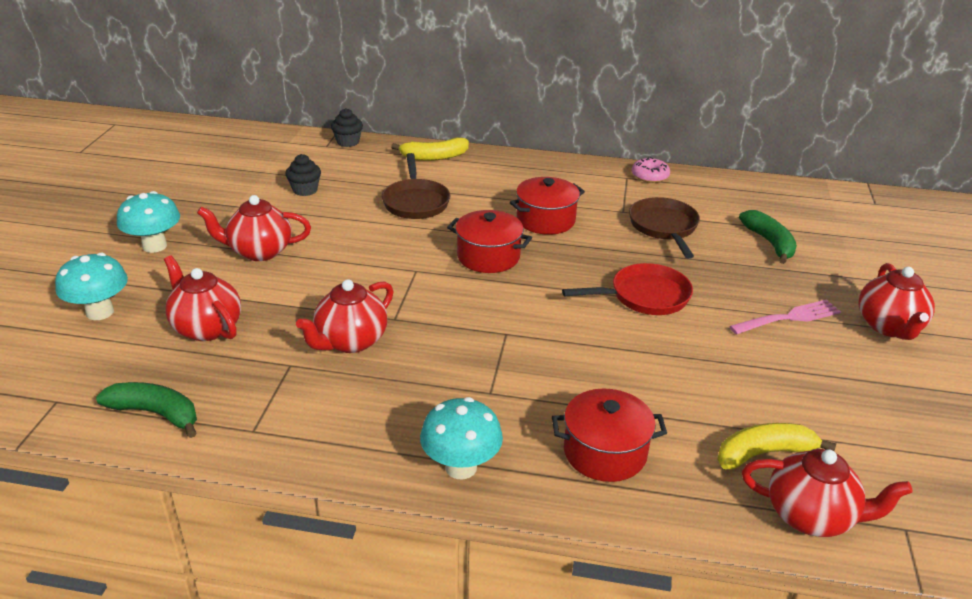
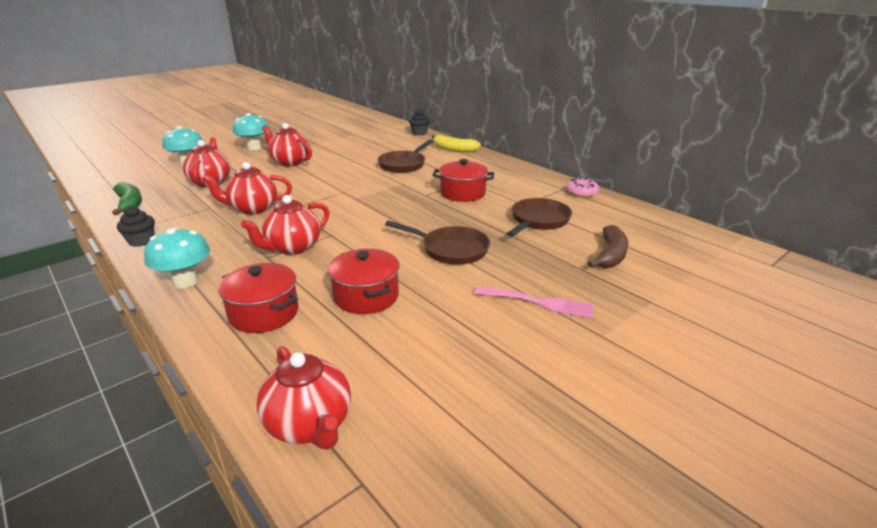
camera: 40 degrees right, 5 degrees down
black cupcake [286,154,321,196] -> black cupcake moved to [117,206,155,247]
red pot [447,210,532,273] -> red pot moved to [328,249,400,314]
red pan [562,263,693,315] -> brown pan [385,221,490,265]
yellow banana [717,423,836,470] -> none
green banana [739,210,797,264] -> brown banana [588,225,628,268]
red teapot [858,263,935,340] -> red teapot moved to [241,195,329,255]

